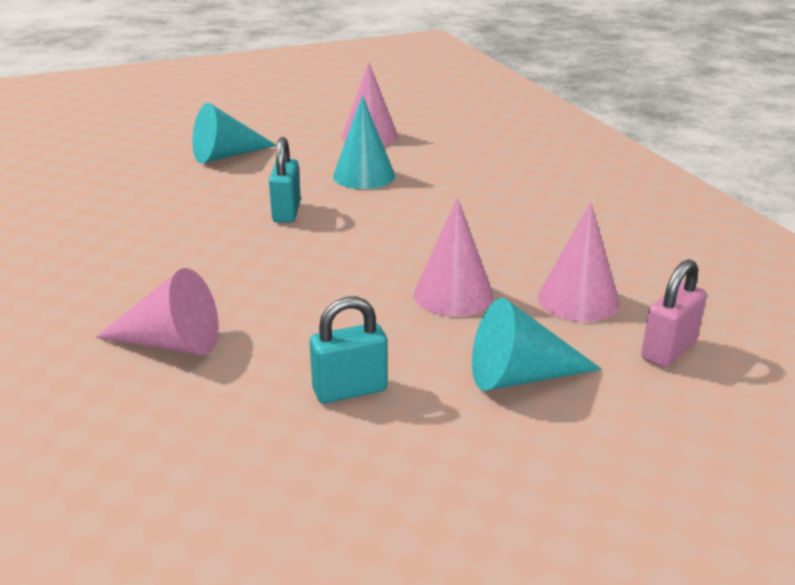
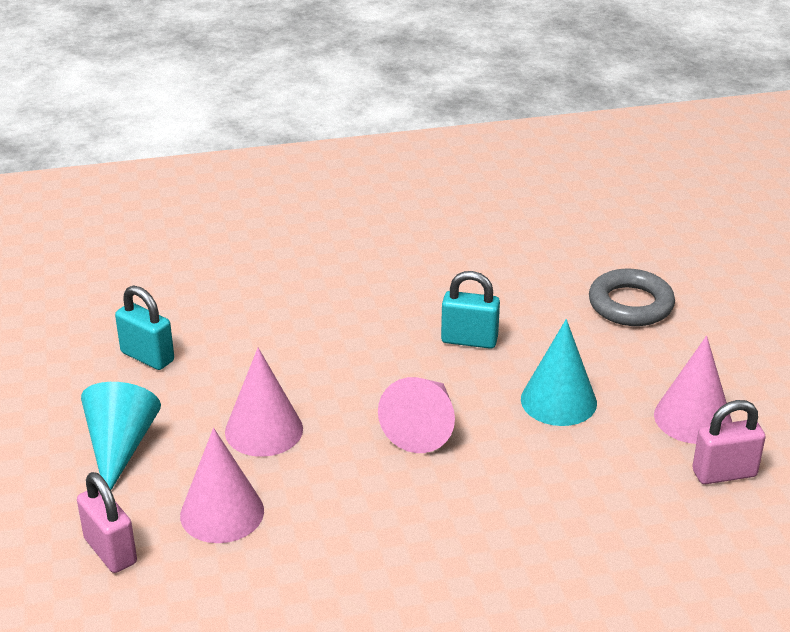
camera: 100 degrees right, 5 degrees up
pink cone [95,268,219,355] -> pink cone moved to [378,377,455,453]
turquoise cone [192,103,277,164] -> grey ring [589,269,675,326]
turquoise padlock [310,297,388,404] -> turquoise padlock turned 45 degrees counterclockwise [115,286,174,370]
none -> pink padlock [692,400,766,484]

